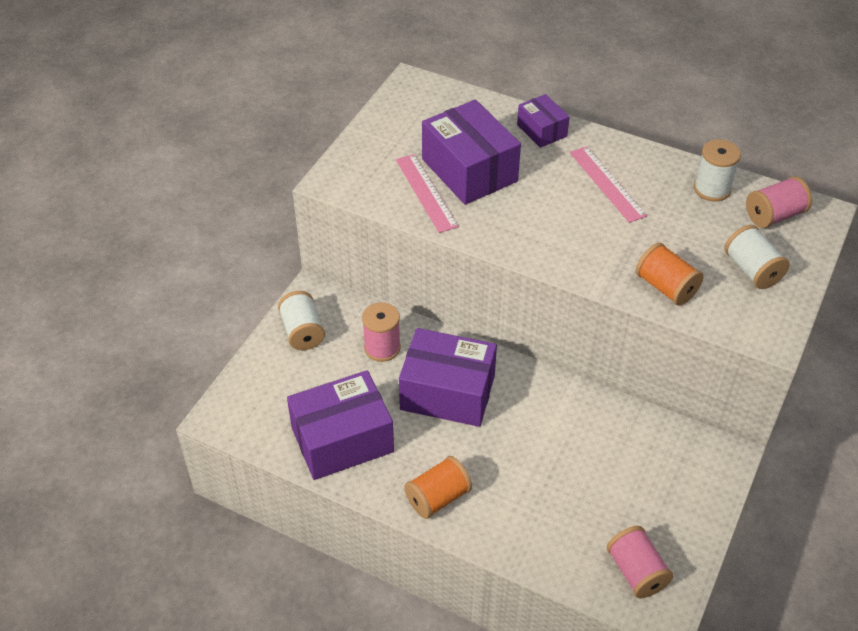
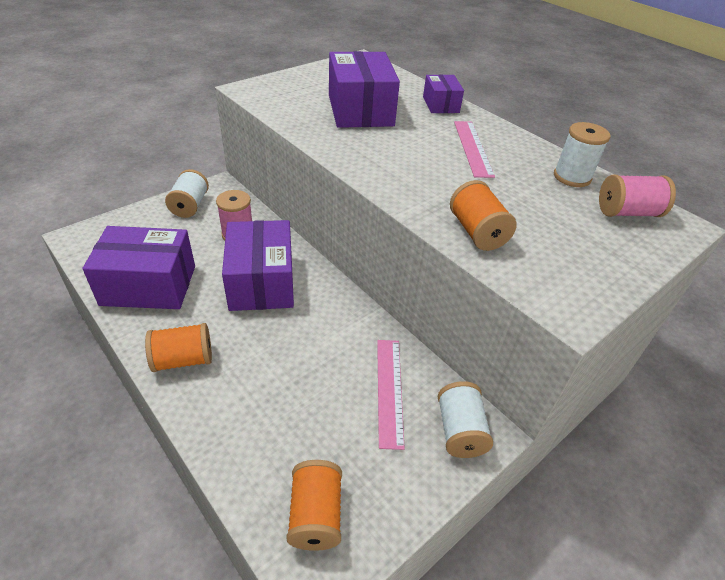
camera: 20 degrees right, 5 degrees down
pink ruler [396,154,459,233] -> pink ruler moved to [377,340,405,450]
purple box [399,328,497,427] -> purple box turned 45 degrees clockwise [222,220,294,311]
pink spool [607,526,673,599] -> orange spool [286,460,342,551]
white spool [724,225,790,289] -> white spool moved to [437,381,493,458]

